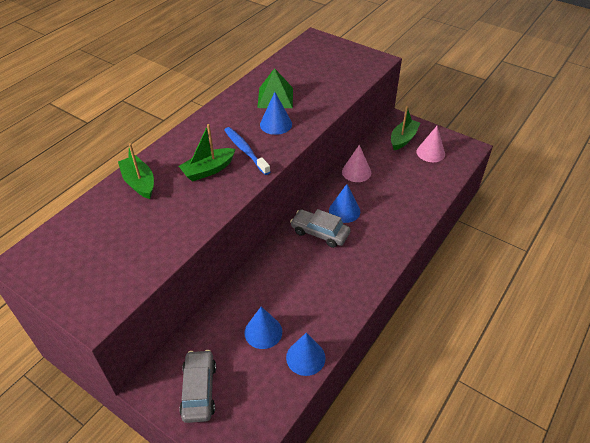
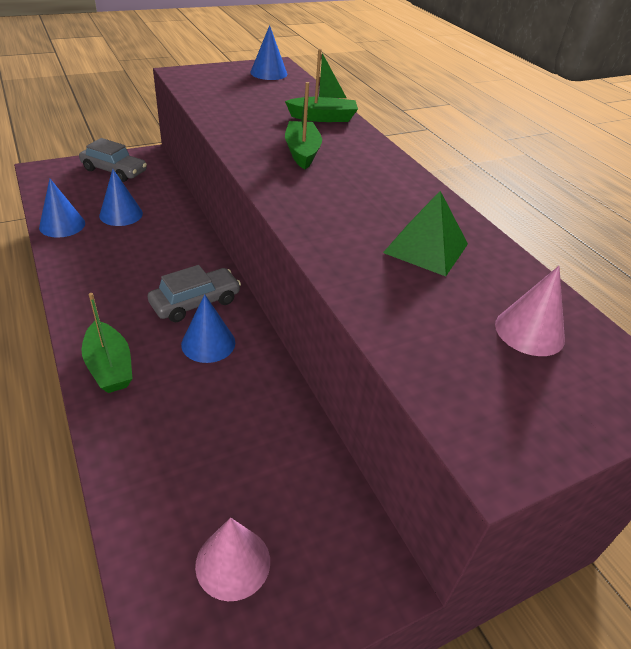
camera: 115 degrees right, 5 degrees down
blue toothbrush [224,127,271,175] -> none
blue cone [260,92,292,135] -> blue cone moved to [250,25,287,80]
pink cone [342,145,371,182] -> pink cone moved to [495,266,565,356]
green boat [391,106,420,150] -> green boat moved to [81,293,133,393]

